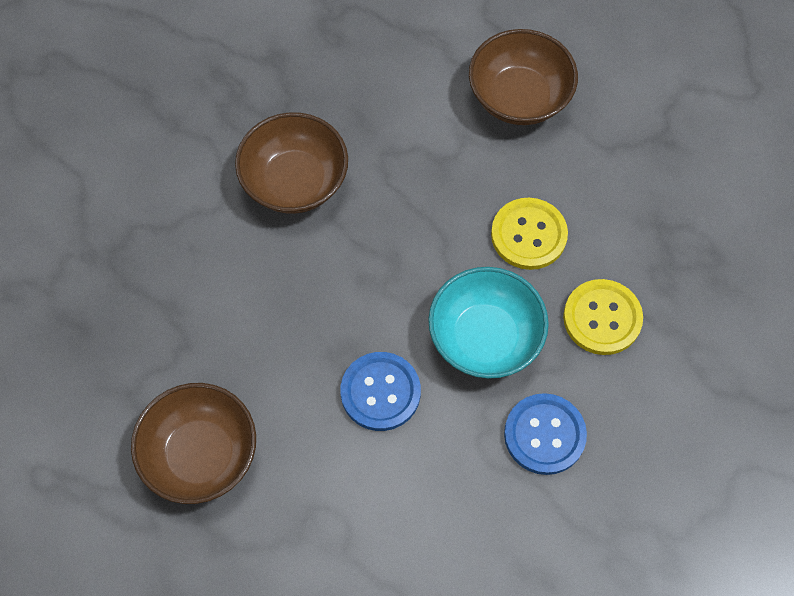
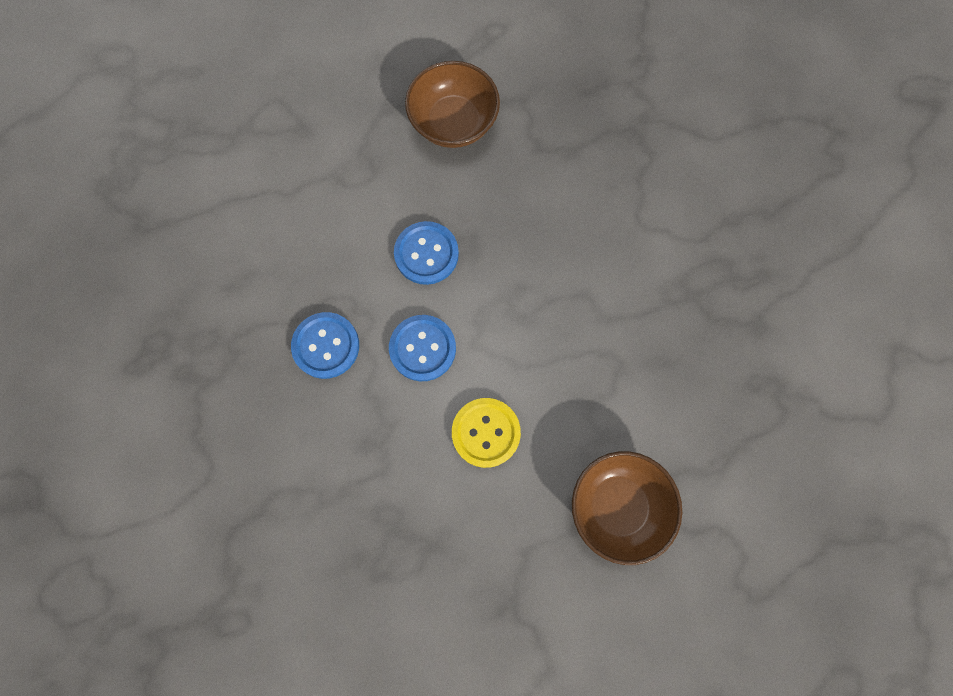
camera: 120 degrees right, 10 degrees up
brown bowl [235,112,348,214] -> none
turquoise bowl [428,267,549,379] -> blue button [389,315,456,381]
yellow button [563,279,643,355] -> none

